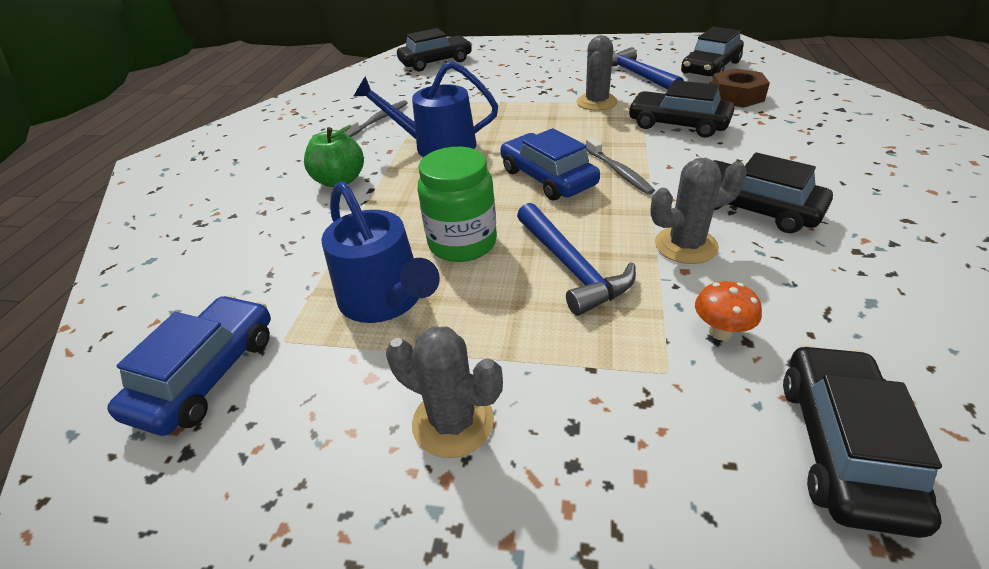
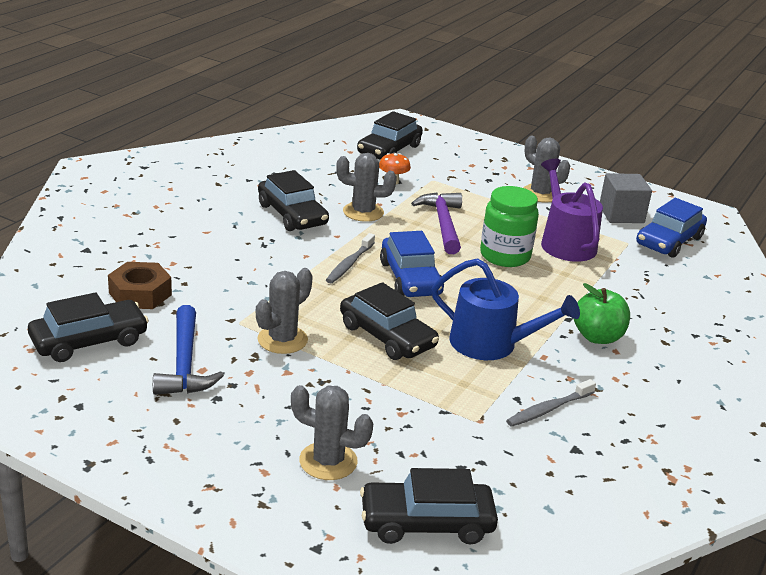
camera: 165 degrees left, 10 degrees down
blue watering can [321,181,440,323] -> purple watering can [541,159,603,262]
blue hammer [517,203,636,316] -> purple hammer [411,192,462,254]
grey toothbrush [585,138,655,195] -> grey toothbrush turned 150 degrees counterclockwise [326,233,375,283]
black car [628,80,734,138] -> black car moved to [340,282,439,360]
none -> grey cactus [291,385,373,480]
none -> grey cube [600,173,652,223]

